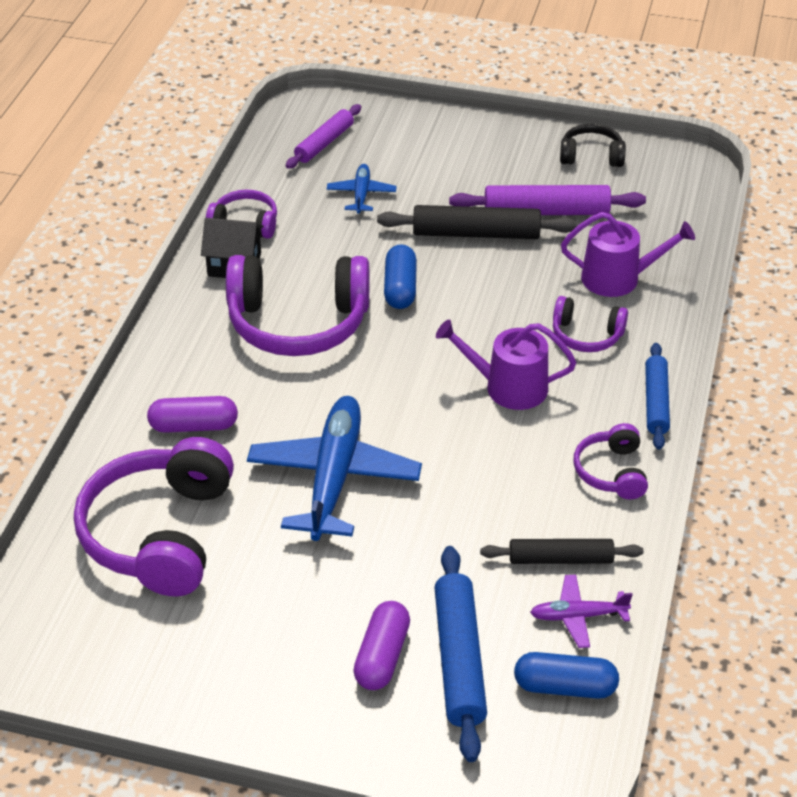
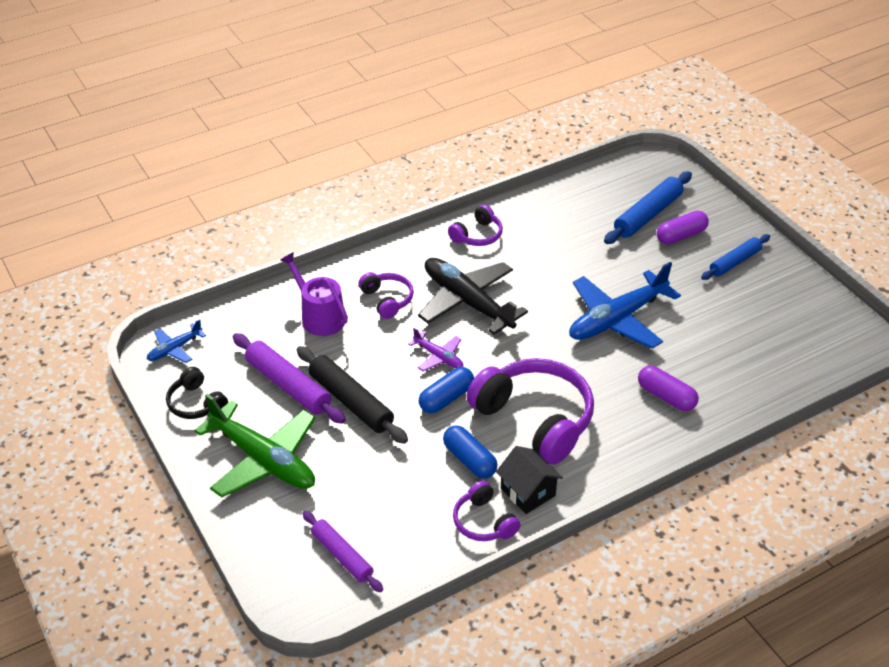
camera: 135 degrees left, 0 degrees up
purple headphones [74,437,234,596] -> none
purple rolling pin [285,104,361,169] -> purple rolling pin turned 60 degrees clockwise [302,511,383,592]
blue plane [327,164,397,214] -> blue plane moved to [147,319,206,363]
purple watering can [436,320,576,410] -> black plane [418,258,528,335]
black rolling pin [480,539,643,564] -> none
blue capsule [514,652,619,699] -> blue capsule moved to [443,425,498,479]
purple plane [530,574,633,648] -> purple plane moved to [408,327,463,371]
blue rolling pin [645,343,670,450] -> blue rolling pin moved to [701,234,770,280]
none -> green plane [194,394,315,497]

